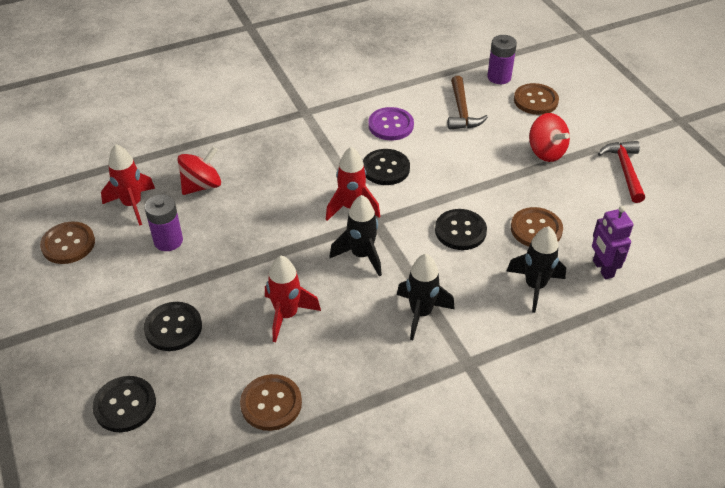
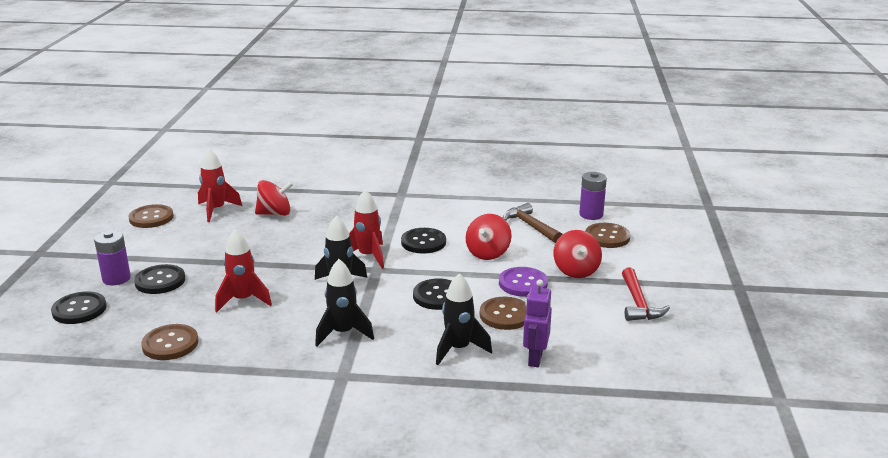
camera: 30 degrees right, 20 degrees down
purple battery [145,194,183,251] -> purple battery moved to [94,230,131,285]
purple button [368,107,414,140] -> purple button moved to [499,267,548,297]
brown hammer [448,76,488,130] -> brown hammer turned 120 degrees clockwise [503,203,563,243]
red hammer [598,141,645,203] -> red hammer turned 150 degrees clockwise [622,268,670,321]
none -> red spinning top [466,214,512,260]

